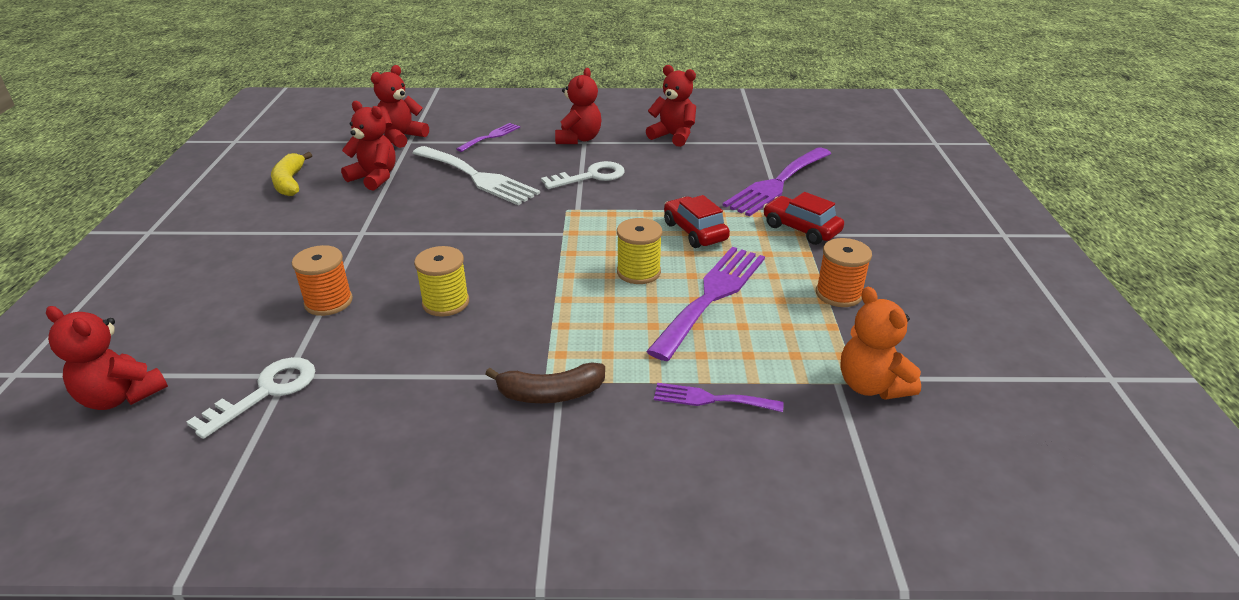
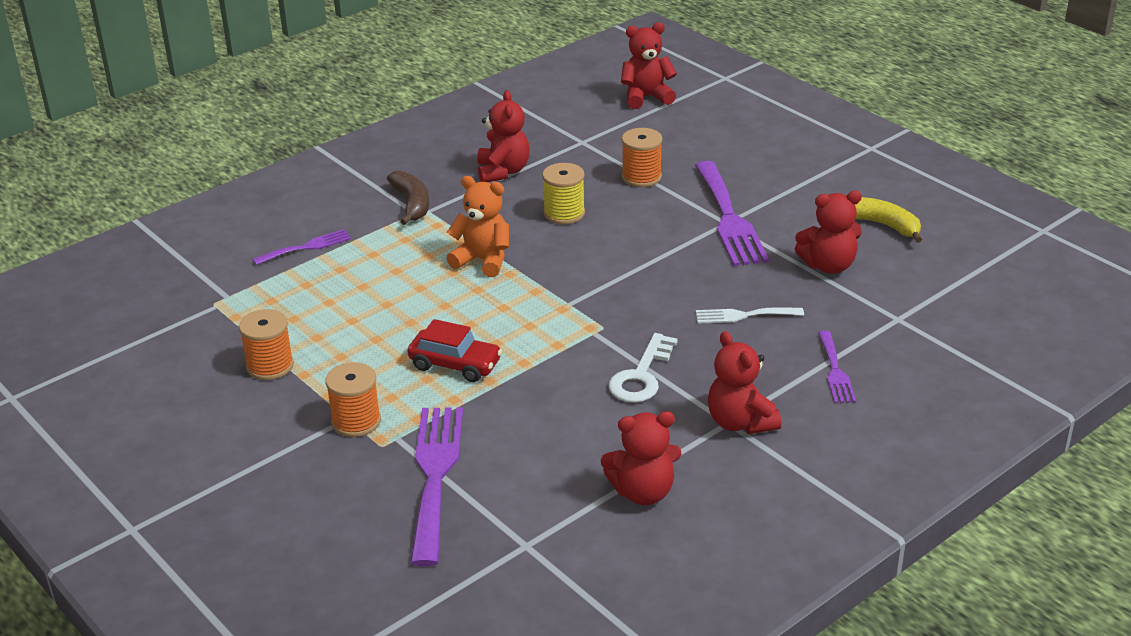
camera: 140 degrees right, 0 degrees up
white key [187,357,315,439] -> none
red teddy bear [371,65,429,148] -> red teddy bear moved to [477,90,530,182]
white fork [412,146,540,205] -> white fork [696,307,804,324], size x0.53
brown banana [485,362,605,403] -> brown banana turned 120 degrees clockwise [387,171,429,225]
yellow spool [617,218,662,284] -> none
purple fork [646,247,765,361] -> purple fork moved to [695,161,769,266]
red car [763,192,844,245] -> orange spool [325,362,381,437]
orange teddy bear [840,287,921,400] -> orange teddy bear moved to [446,176,509,277]

